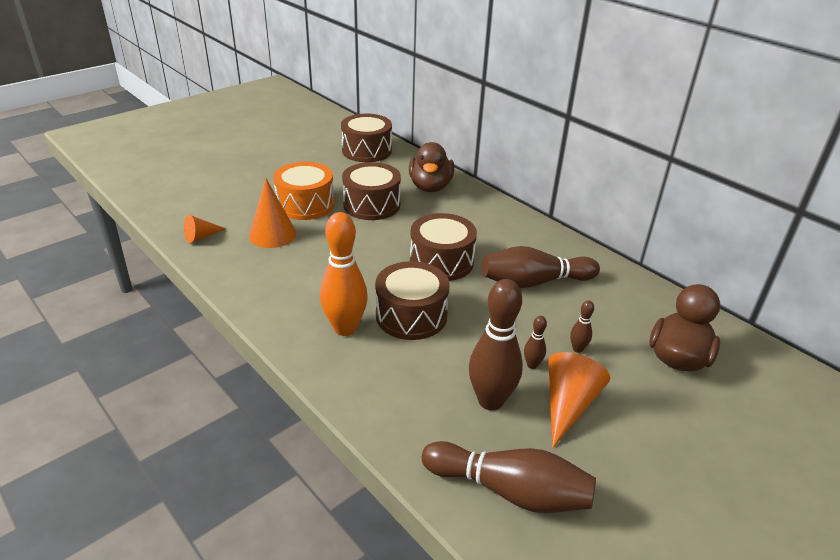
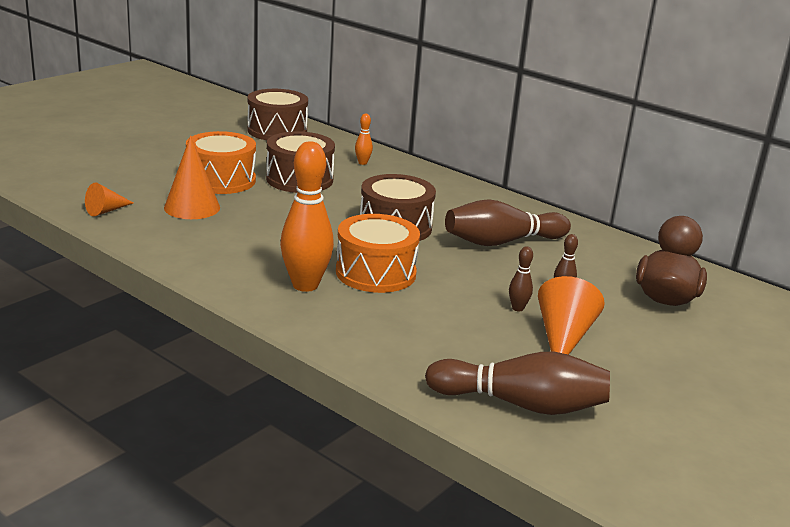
camera: 10 degrees left, 10 degrees down
brown drum [375,261,449,340] -> orange drum [336,214,420,293]
brown duck [409,142,454,192] -> orange bowling pin [355,113,373,165]
brown bowling pin [469,279,523,411] -> none

